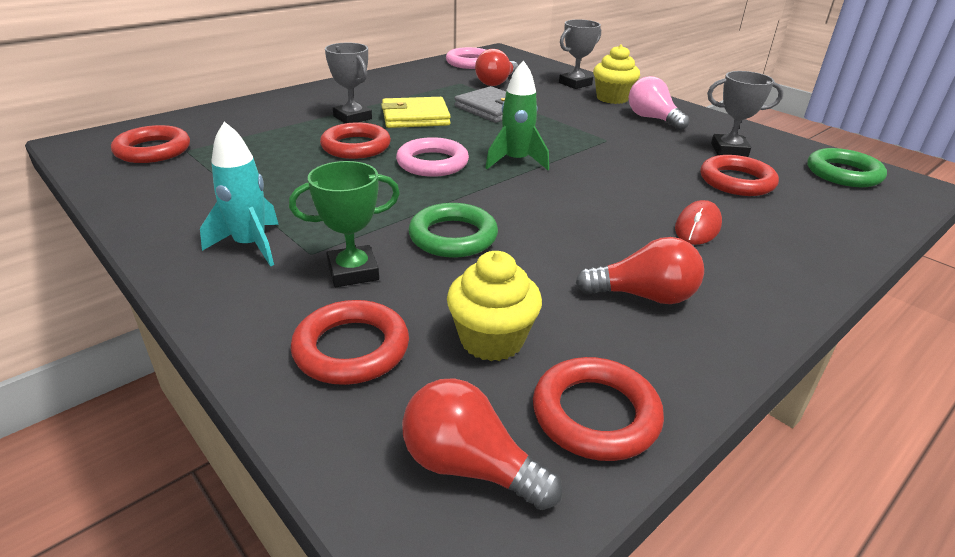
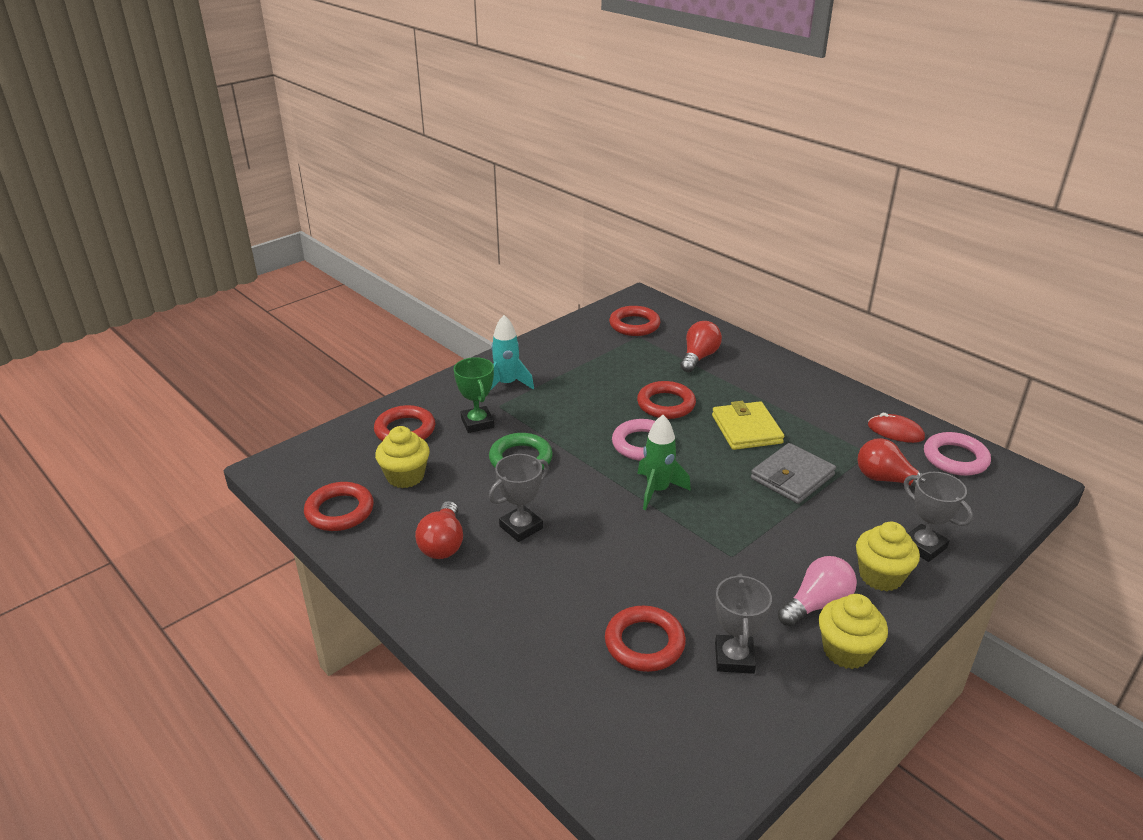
camera: 90 degrees right, 0 degrees up
grey trophy [325,43,372,123] -> grey trophy moved to [489,454,549,542]
red light bulb [402,379,563,510] -> red light bulb moved to [680,321,722,372]
red mouse [675,200,722,245] -> red mouse moved to [868,413,925,443]
green ring [807,148,887,187] -> none
none -> yellow cupcake [819,594,888,669]

